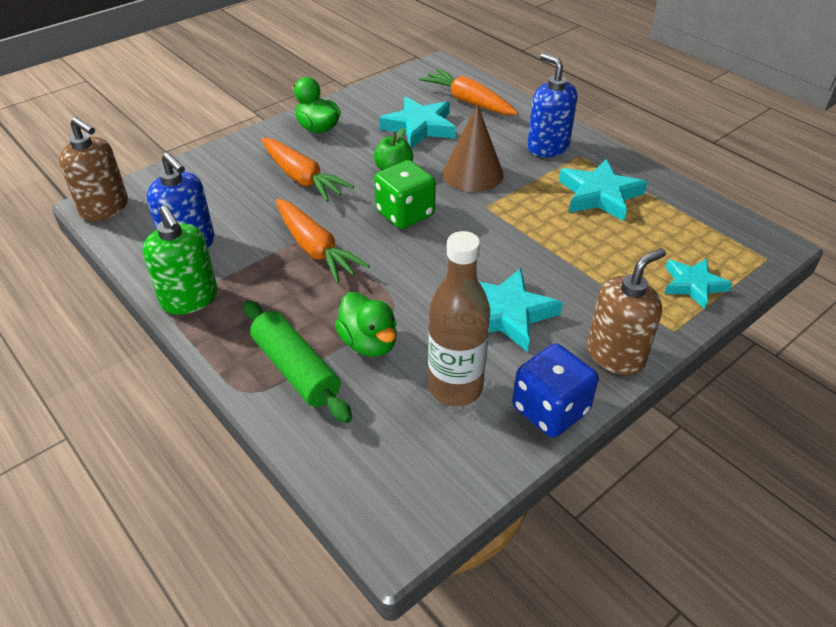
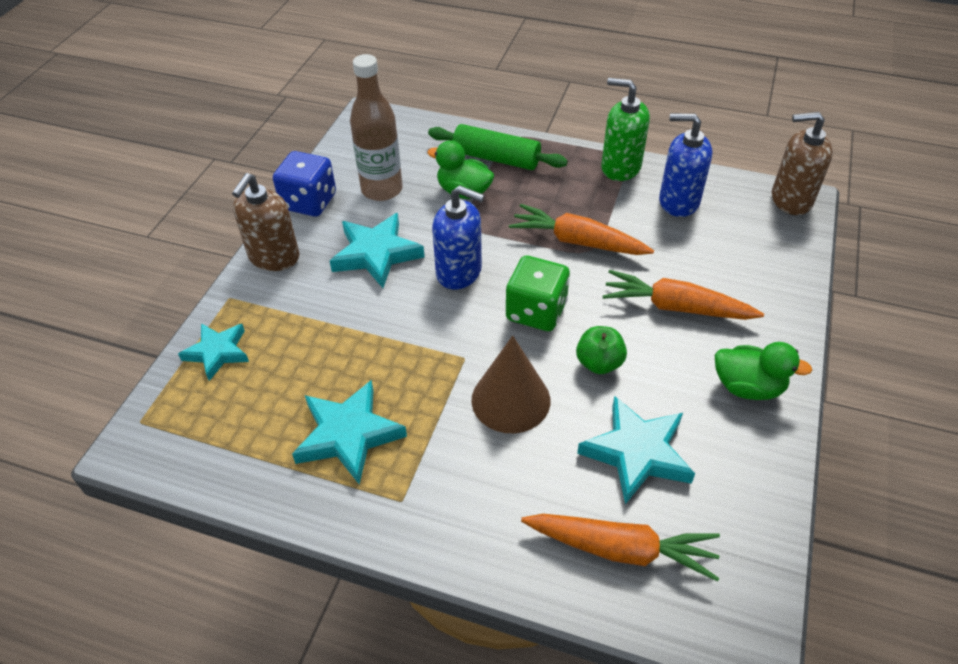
camera: 150 degrees right, 5 degrees up
blue soap dispenser [527,53,577,157] -> blue soap dispenser moved to [432,185,484,290]

